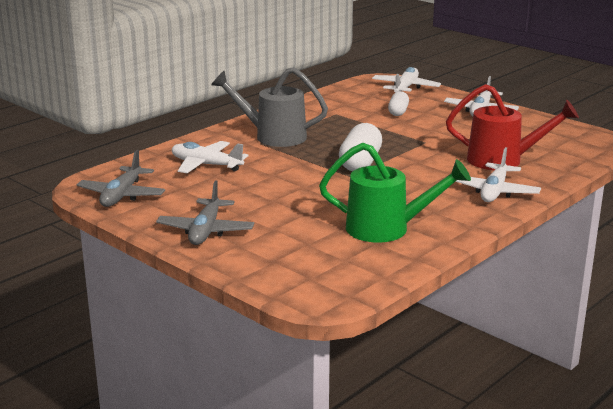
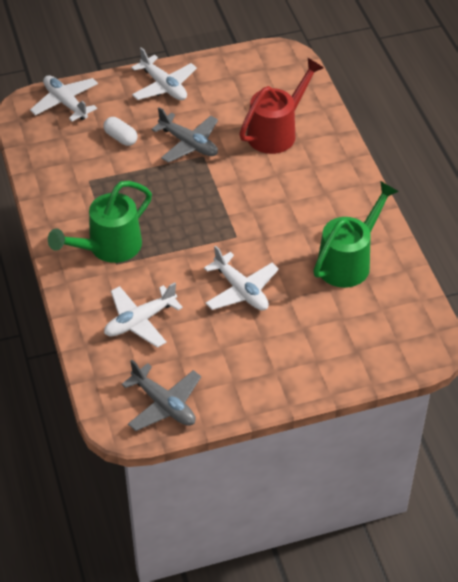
camera: 60 degrees left, 25 degrees up
grey plane [156,180,254,245] -> grey plane moved to [151,107,218,163]
grey watering can [211,67,328,147] -> green watering can [48,181,152,263]
white capsule [339,123,382,171] -> none
white plane [455,147,541,202] -> white plane moved to [204,246,279,311]

